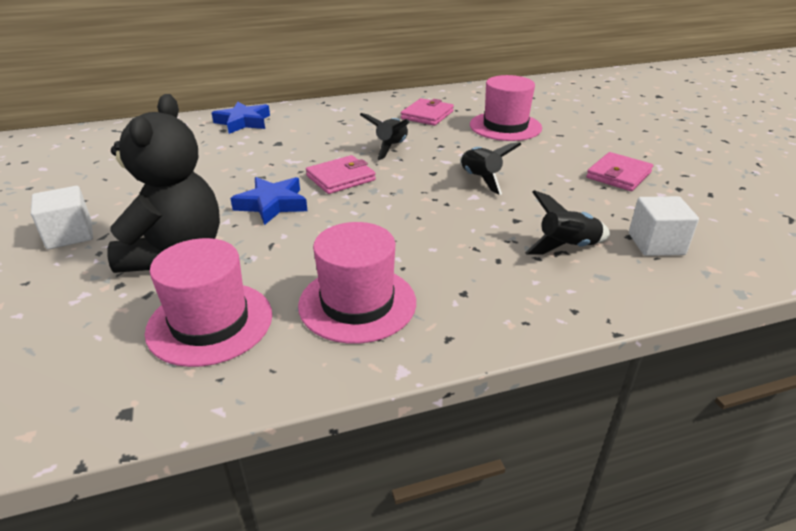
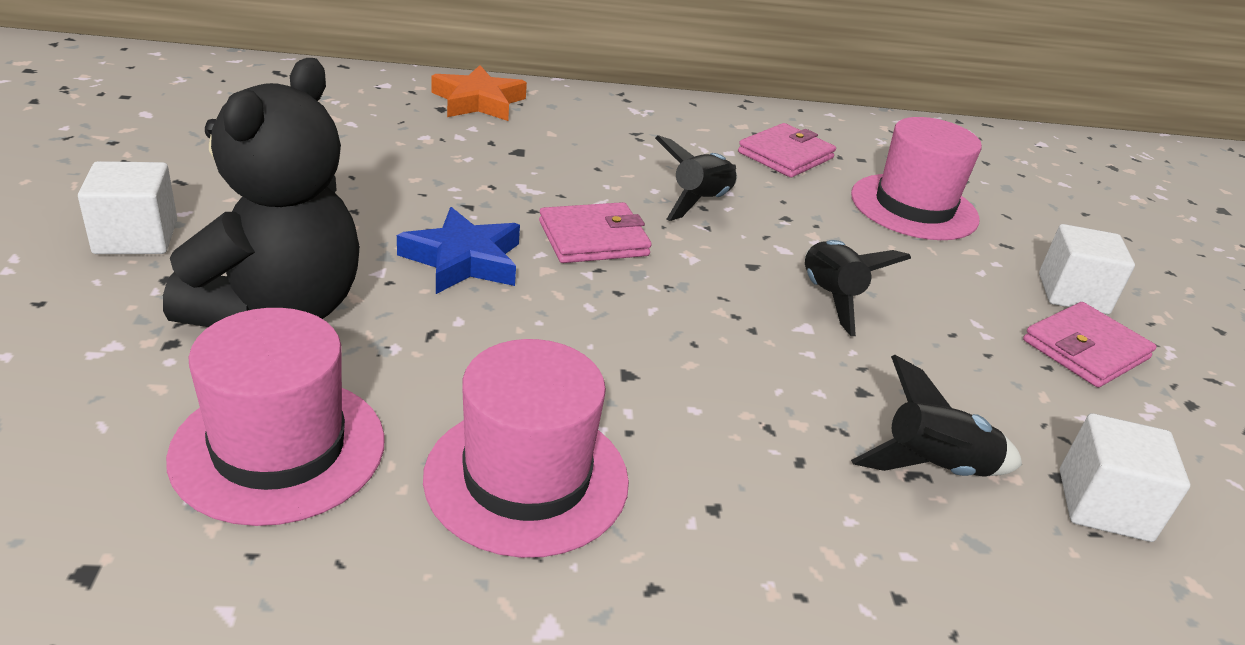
camera: 10 degrees right, 0 degrees up
blue star [212,102,270,134] -> orange star [431,65,527,121]
none -> white cube [1039,224,1135,314]

